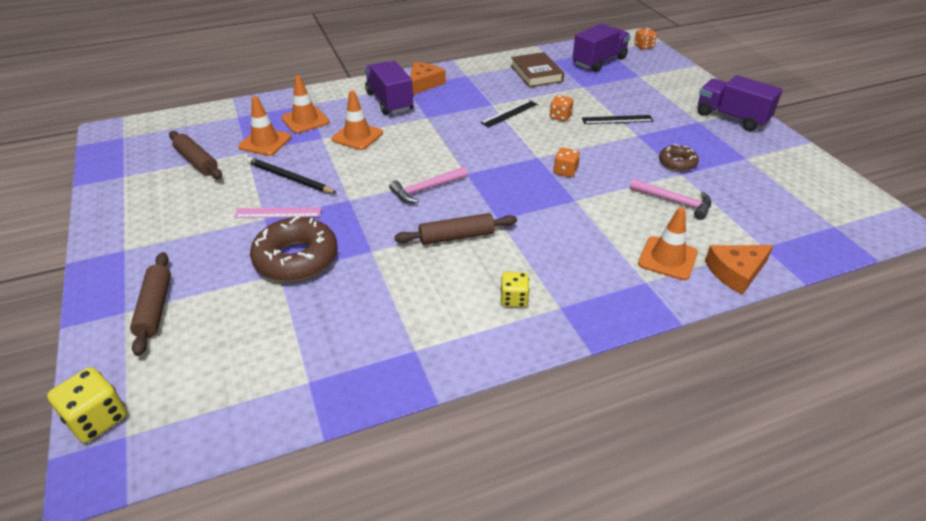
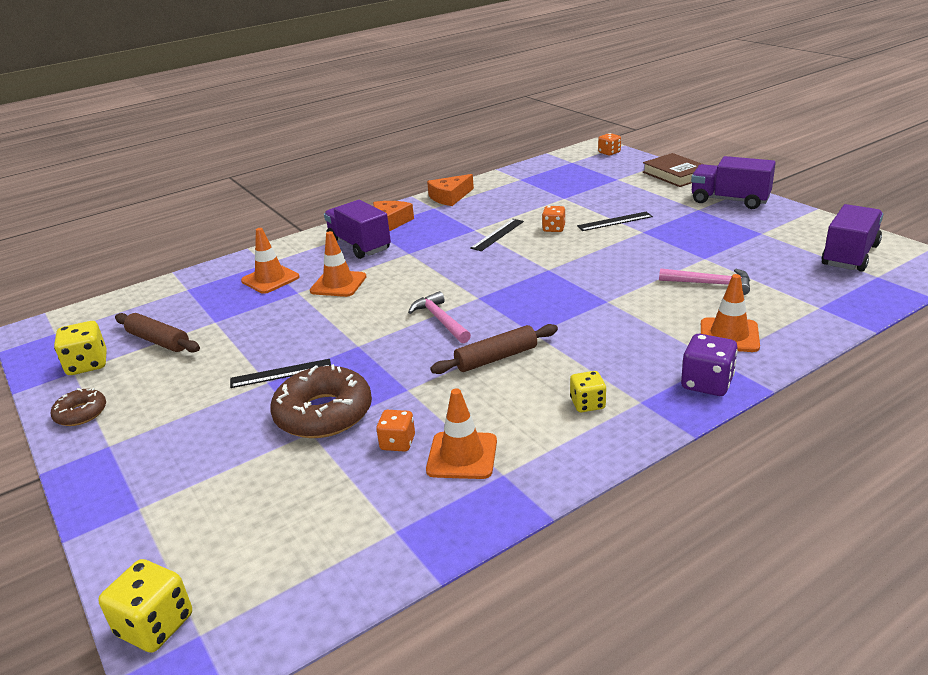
camera: 10 degrees left, 10 degrees down
brown rolling pin [130,252,171,356] -> none
pink ruler [234,207,322,218] -> black ruler [230,359,331,388]
orange traffic cone [238,96,291,156] -> orange traffic cone moved to [426,388,497,479]
black pencil [247,157,337,193] -> none
pink hammer [389,167,468,203] -> pink hammer turned 105 degrees clockwise [408,291,471,343]
brown book [511,52,564,87] -> brown book moved to [643,153,702,187]
orange dice [554,147,580,177] -> orange dice moved to [376,410,415,452]
purple truck [573,23,631,72] -> purple truck moved to [822,204,883,272]
brown donut [659,144,699,171] -> brown donut moved to [51,388,106,426]
orange cheese [705,245,774,295] -> orange cheese moved to [427,174,474,206]
none -> yellow dice [54,321,107,375]
none -> purple dice [681,334,738,396]

